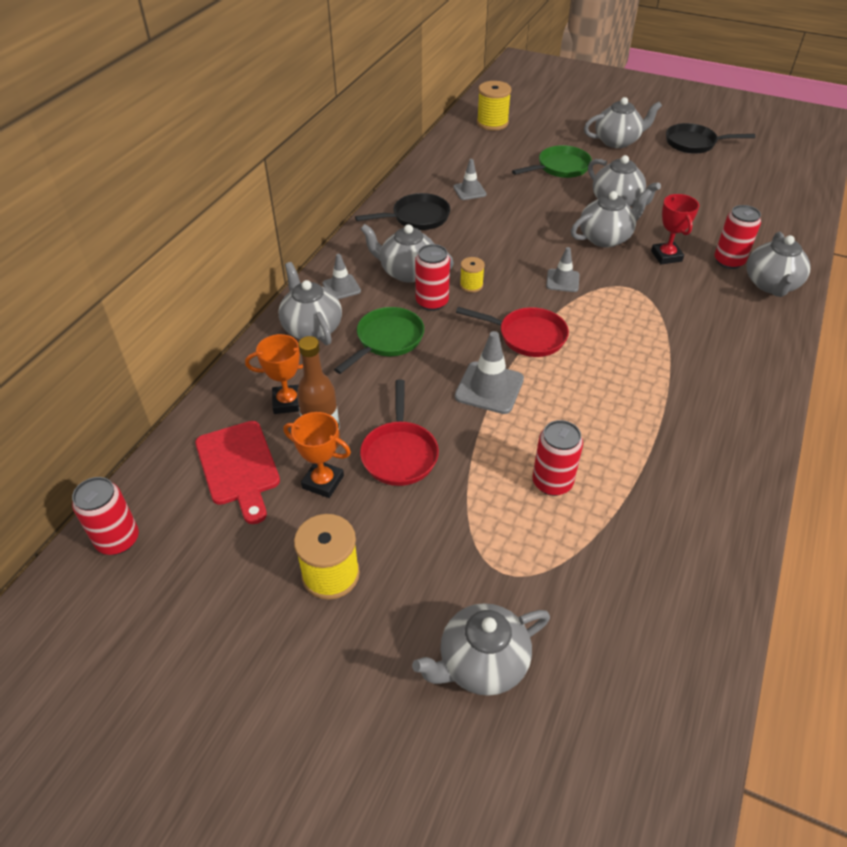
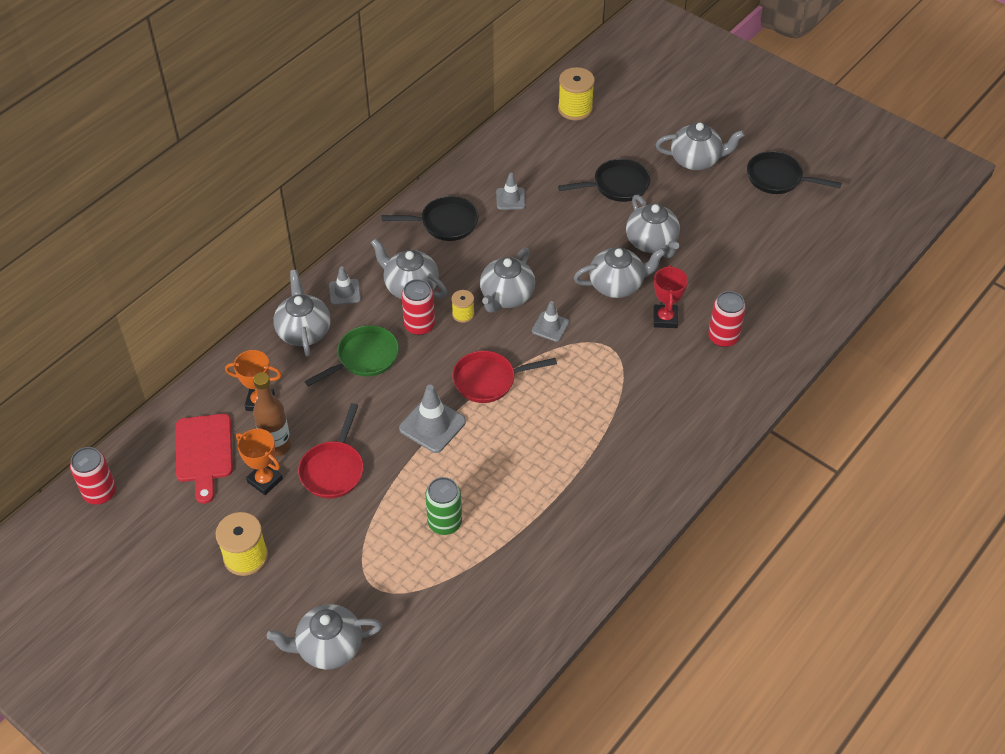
camera: 15 degrees right, 5 degrees up
red pan [456,307,569,357] -> red pan turned 135 degrees clockwise [452,351,557,403]
green pan [512,145,592,178] -> black pan [558,159,650,202]
red can [532,420,583,496] -> green can [425,477,462,535]
grey teapot [747,232,810,297] -> grey teapot moved to [480,248,535,313]

